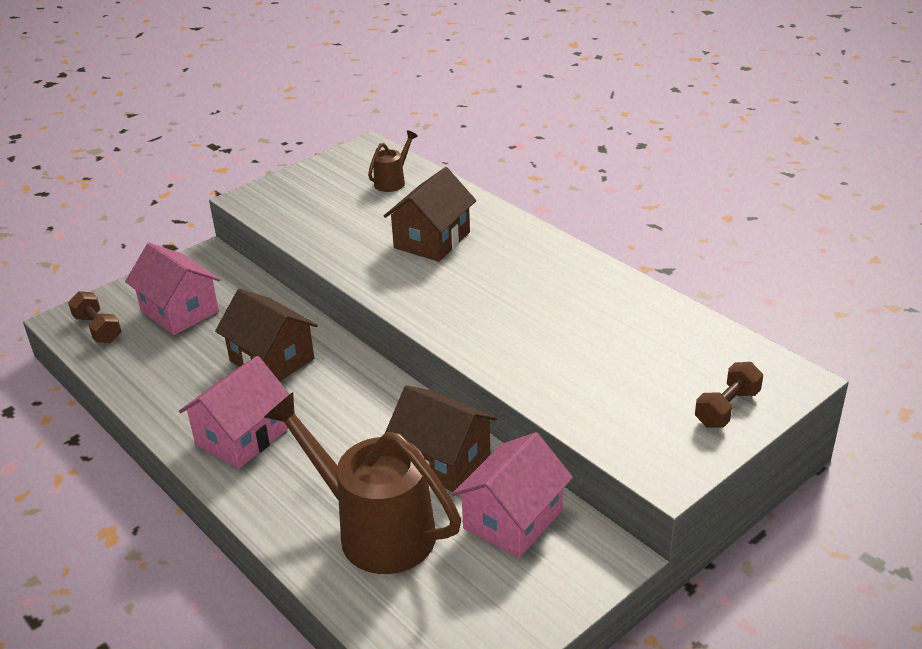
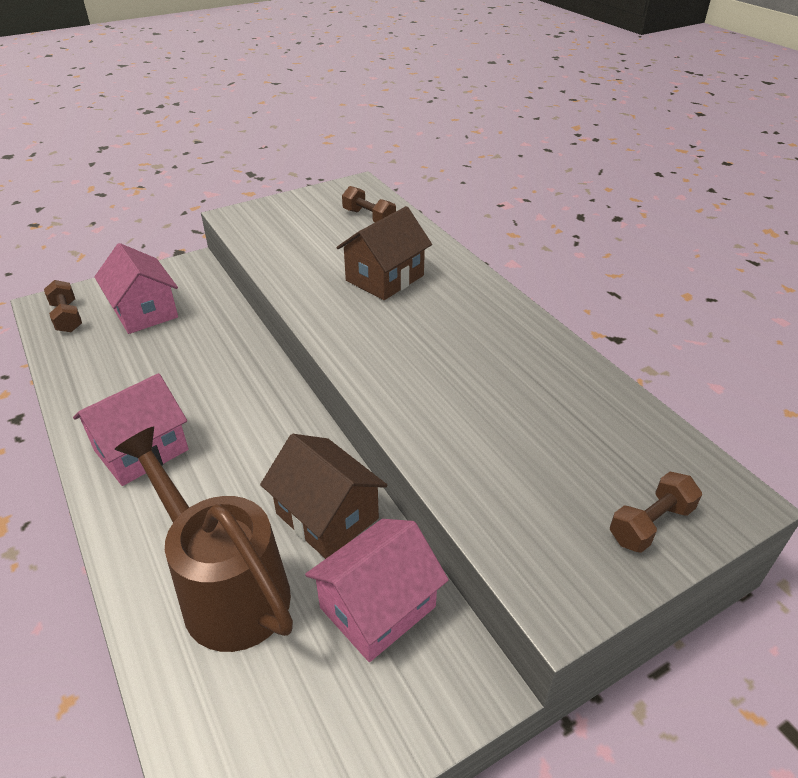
camera: 10 degrees right, 5 degrees up
brown house [215,289,318,382] -> none
brown watering can [368,130,418,192] -> brown dumbbell [342,186,396,222]

